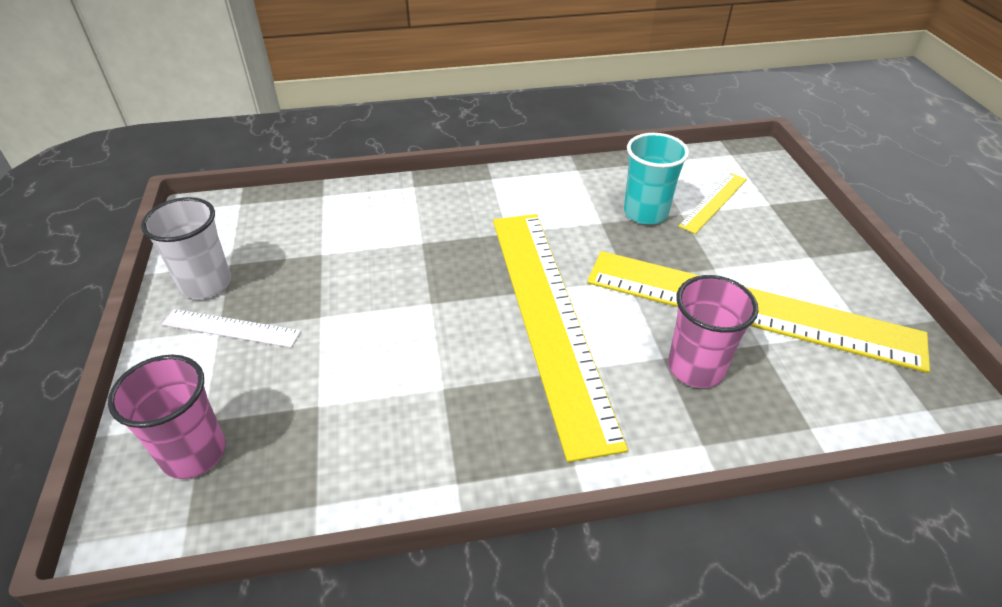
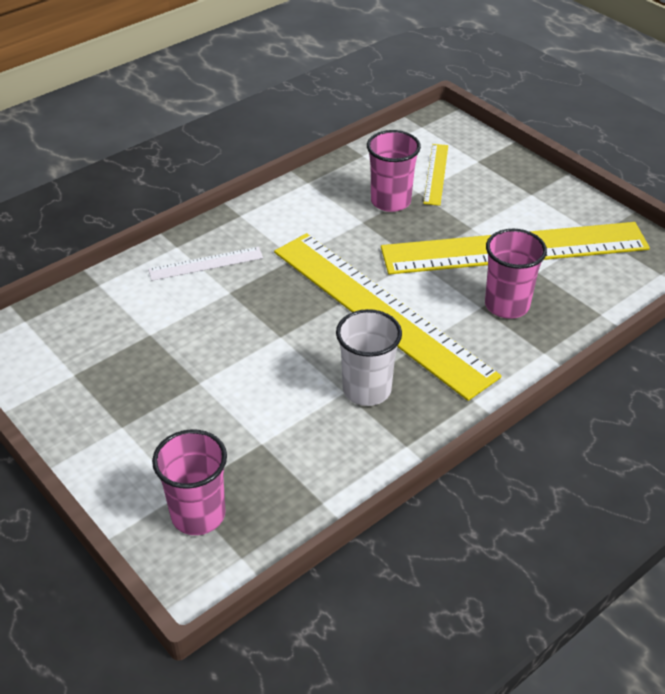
camera: 30 degrees left, 0 degrees up
white cup [141,197,231,299] -> white cup moved to [336,309,402,406]
white ruler [162,309,301,348] -> white ruler moved to [148,247,263,281]
turquoise cup [624,133,689,225] -> pink cup [367,130,421,212]

